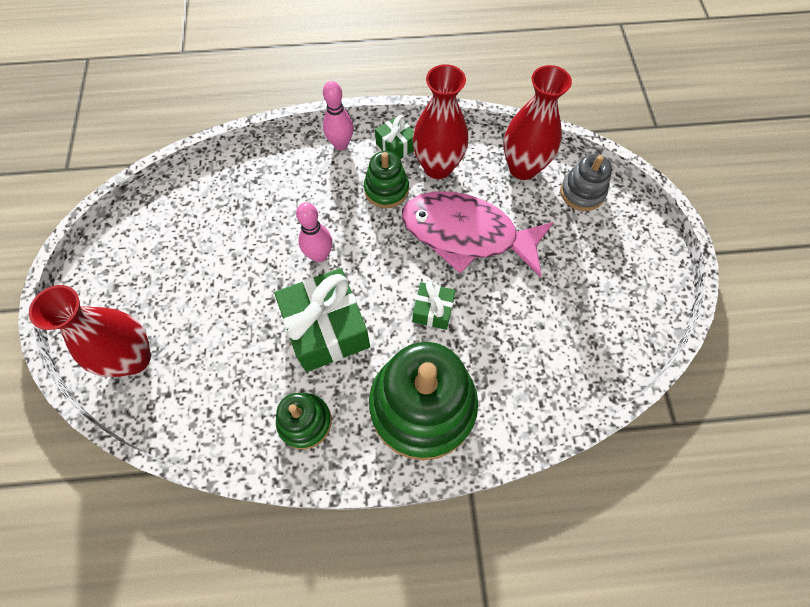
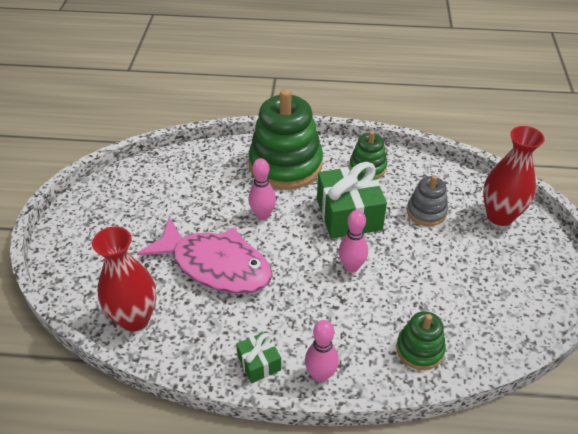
camera: 170 degrees left, 20 degrees down
green stacking toy [364,151,409,208] -> green stacking toy moved to [396,311,446,370]
green gift [412,282,456,330] -> pink bowling pin [248,158,276,220]
red vase [413,64,469,179] -> none
grey stacking toy [560,154,612,211] -> grey stacking toy moved to [407,175,448,226]

